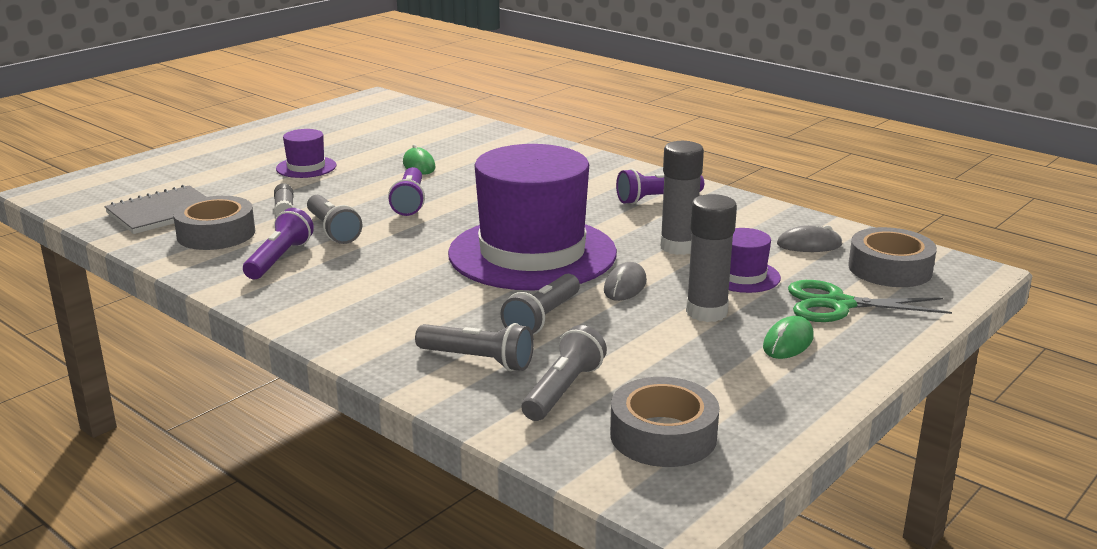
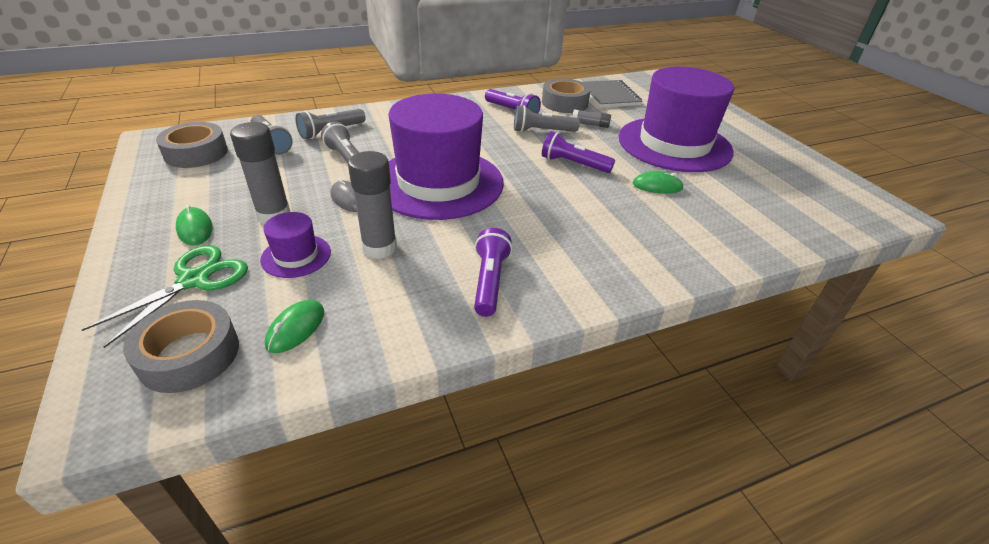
camera: 115 degrees right, 15 degrees up
purple hat [276,129,336,178] -> purple hat [619,67,734,172], size x2.37
grey mouse [777,225,842,252] -> green mouse [265,300,324,353]

